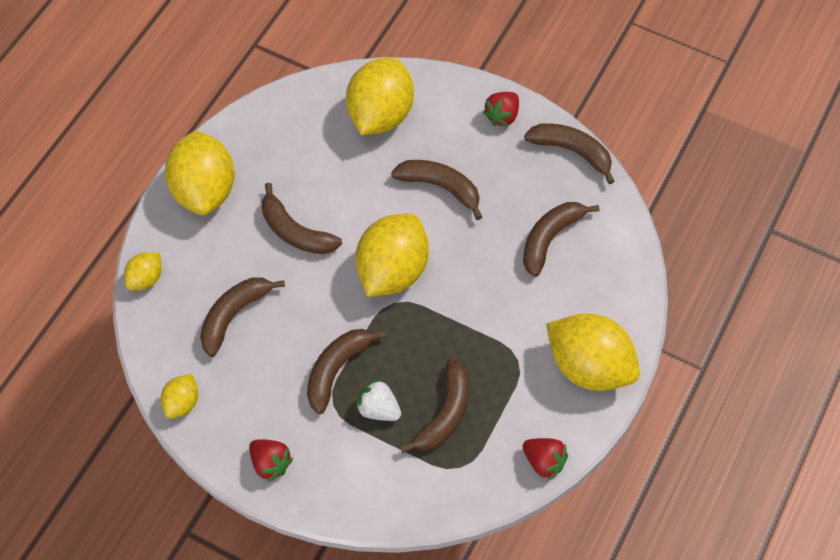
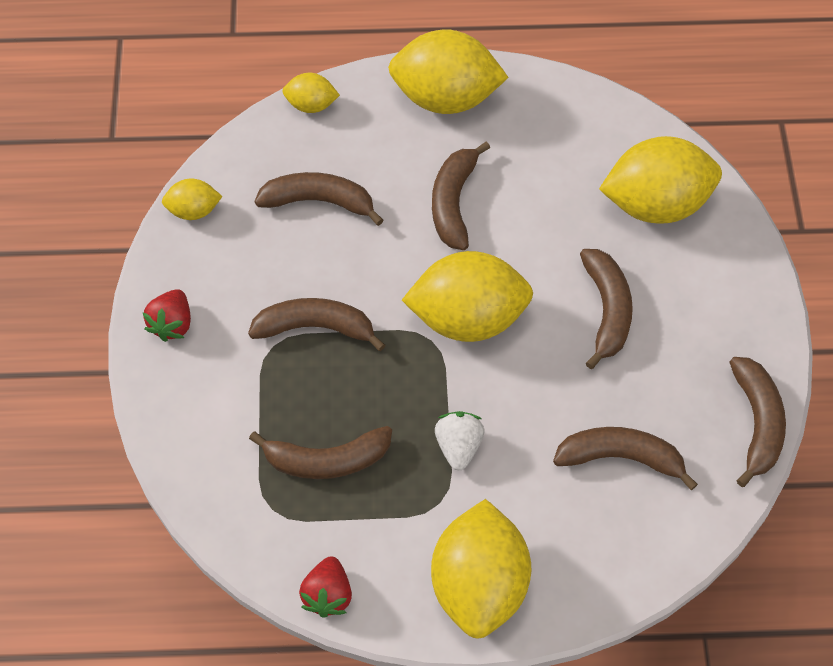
camera: 60 degrees right, 0 degrees up
yellow lemon [165,130,235,215] -> yellow lemon turned 45 degrees clockwise [388,30,508,114]
white strawberry [356,379,401,421] -> white strawberry moved to [435,411,484,471]
red strawberry [483,92,519,127] -> none

